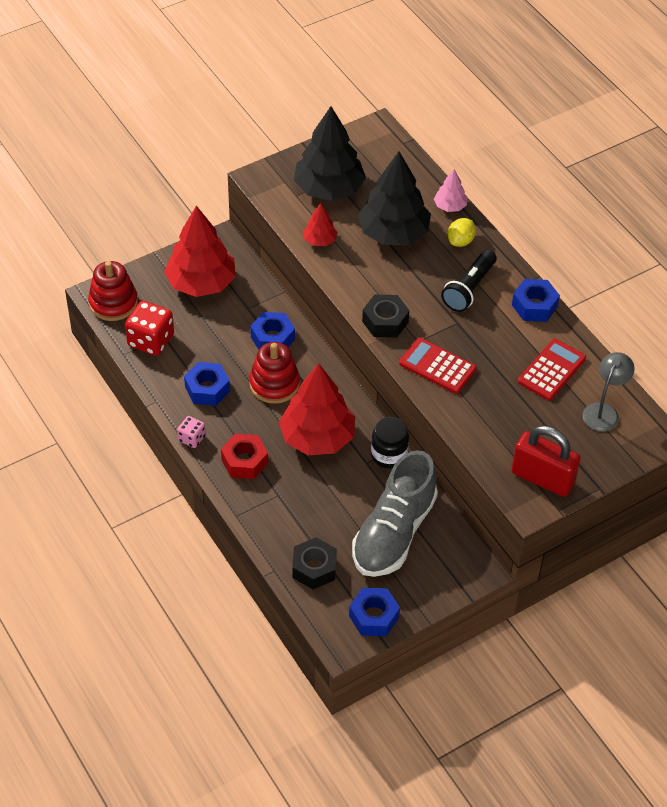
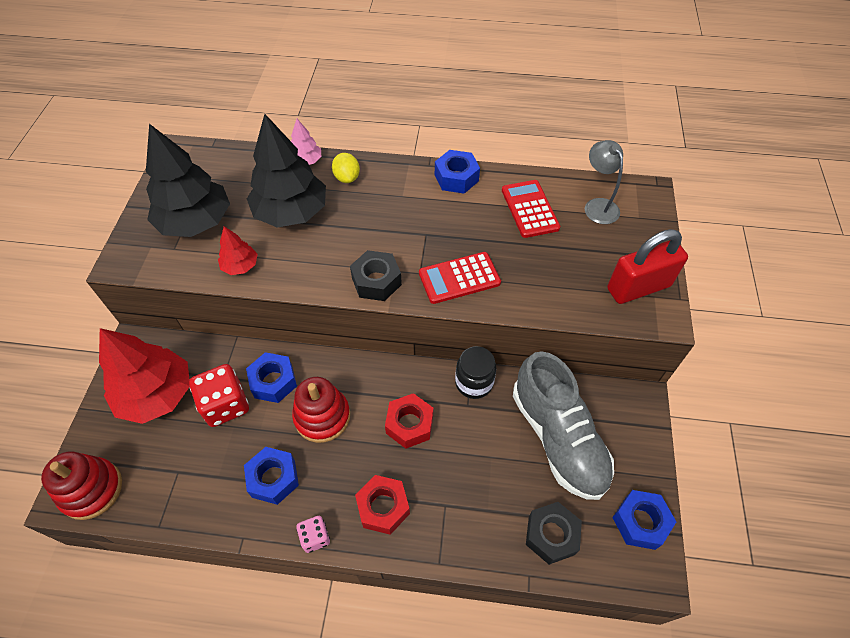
camera: 50 degrees left, 5 degrees up
red dice [125,301,174,356] -> red dice moved to [189,364,249,427]
red tree [279,363,355,455] -> red nut [385,393,434,449]
black flashlight [441,250,496,312] -> none

